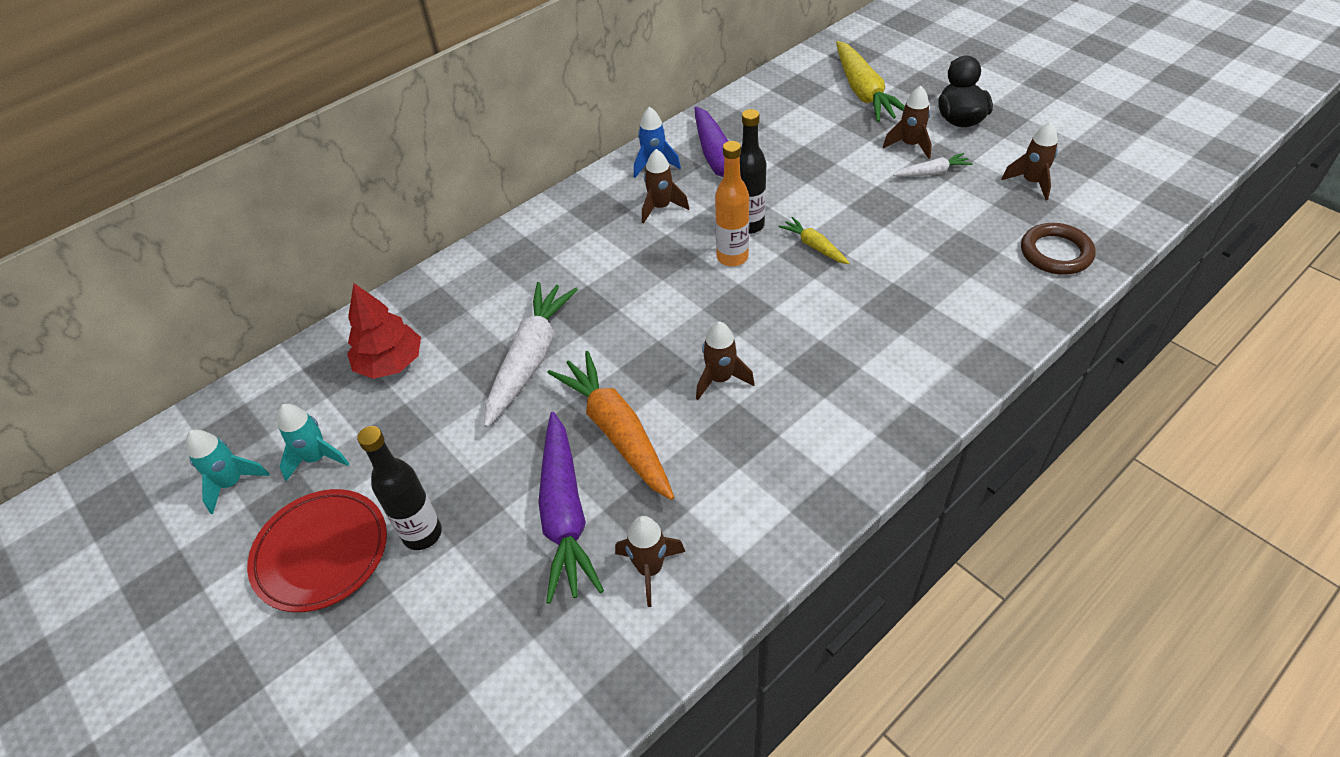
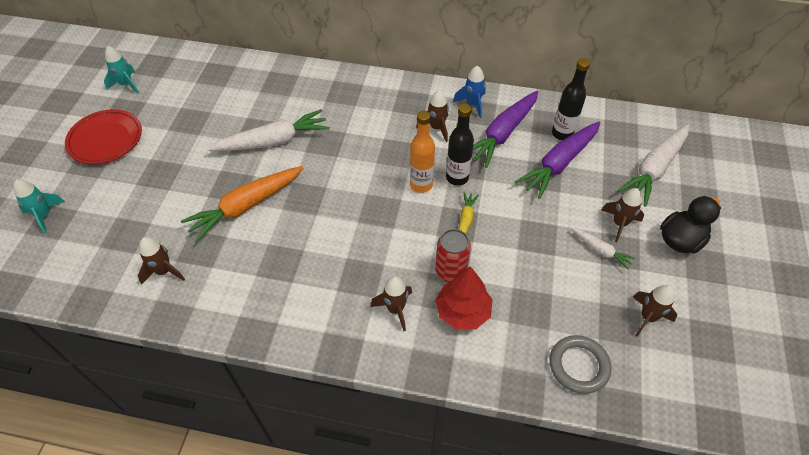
camera: 50 degrees right, 5 degrees up
turquoise rocket [277,404,349,481] -> turquoise rocket moved to [13,179,65,233]
red tree [347,283,421,379] -> red tree moved to [435,266,493,329]
black bottle [357,426,442,550] -> black bottle moved to [552,58,590,141]
purple carrot [538,412,604,604] -> purple carrot moved to [515,121,600,199]
orange carrot [548,351,674,500] -> orange carrot turned 150 degrees counterclockwise [181,166,303,242]
brown rocket [696,321,755,400] -> brown rocket moved to [371,276,412,331]
yellow carrot [836,41,905,122] -> white carrot [617,124,689,207]
brown ring [1021,223,1096,275] -> grey ring [549,335,611,394]
none -> red can [435,229,471,282]

